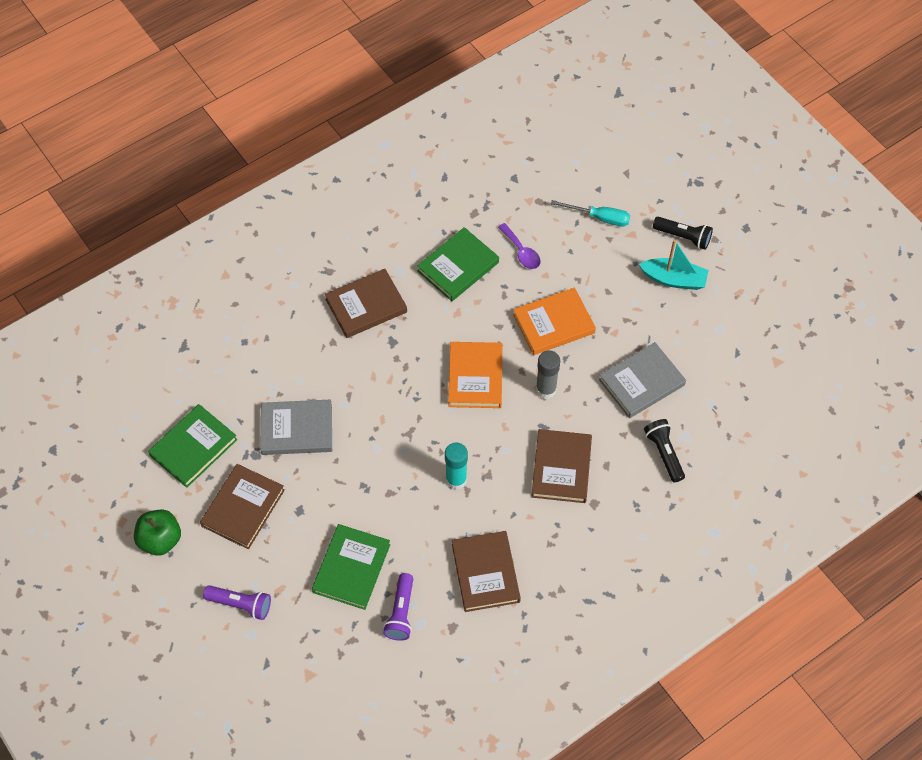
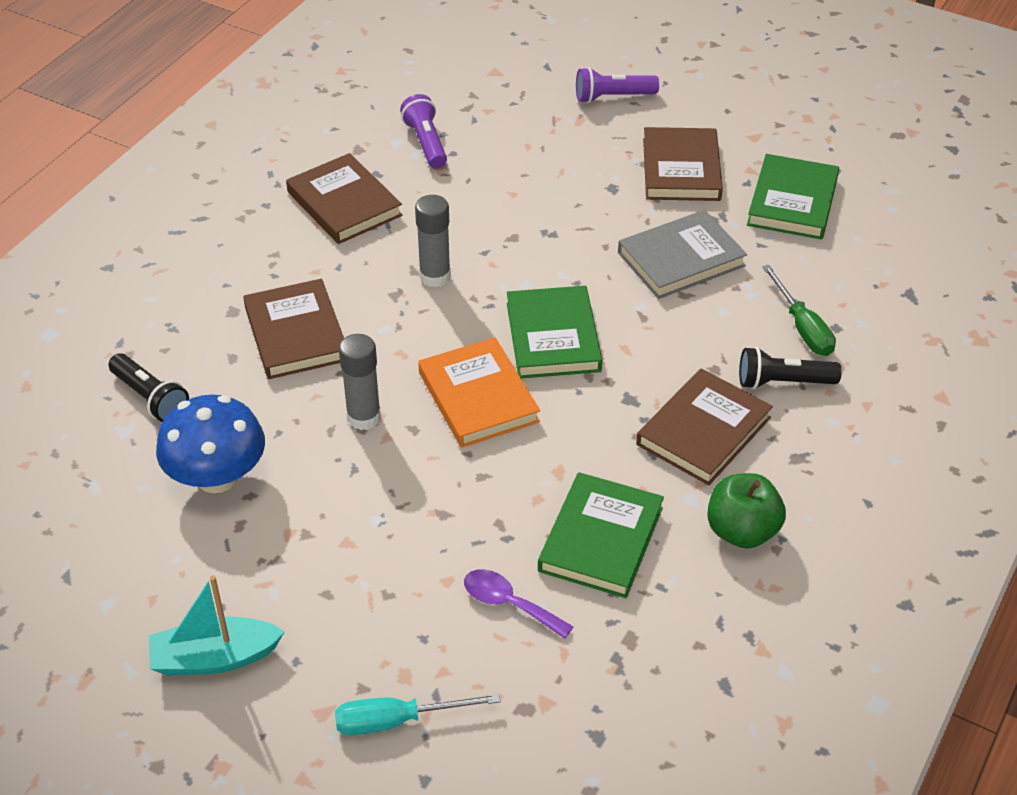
camera: 155 degrees right, 15 degrees down
green apple [134,510,181,556] -> green apple moved to [707,473,786,549]
green book [312,524,390,610] -> green book moved to [507,286,602,378]
turquoise glue stick [445,443,468,490] -> grey glue stick [415,195,451,287]
orange book [513,287,596,355] -> none
grey book [599,342,686,418] -> blue mushroom [156,395,265,493]
black flashlight [653,217,713,250] -> black flashlight moved to [739,347,842,389]
none -> green screwdriver [762,265,836,356]

